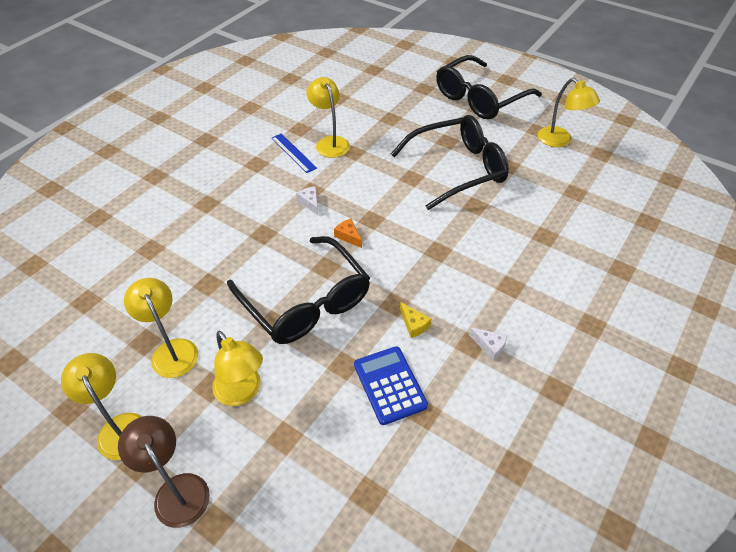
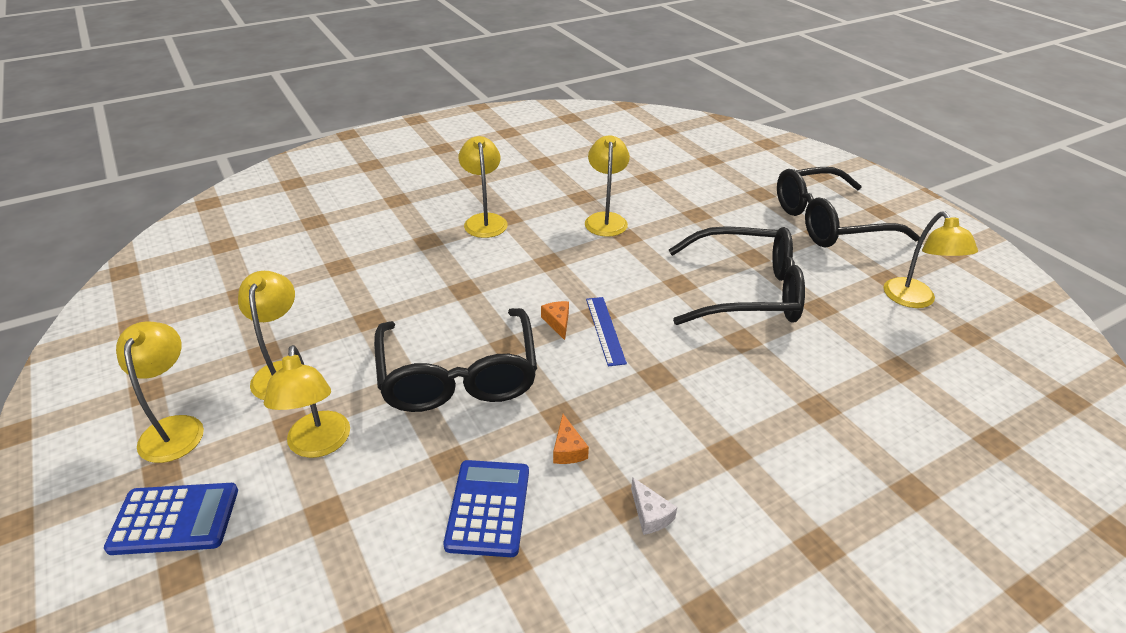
camera: 25 degrees right, 10 degrees down
brown lamp [118,416,210,528] -> blue calculator [104,483,238,555]
blue ruler [272,133,317,173] -> blue ruler moved to [586,297,627,366]
white cheese [296,186,318,215] -> none
yellow cheese [400,302,432,338] -> orange cheese [553,414,589,464]
none -> yellow lamp [459,136,507,238]

